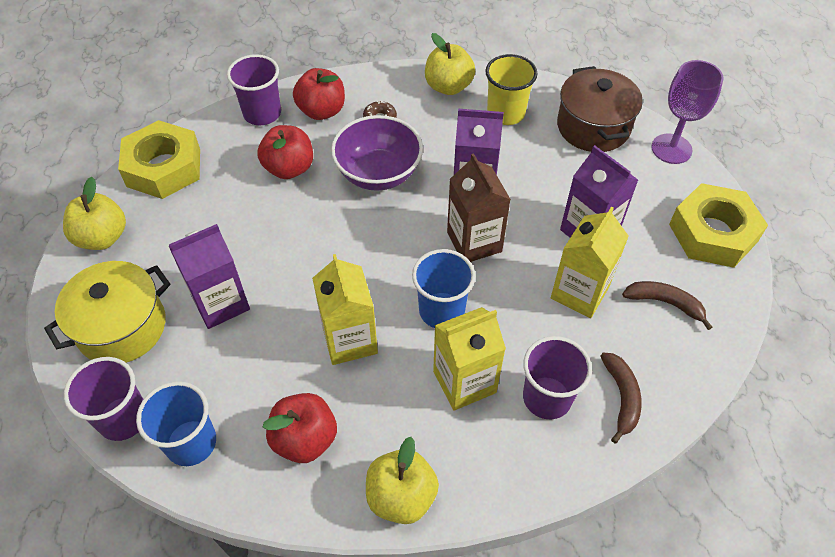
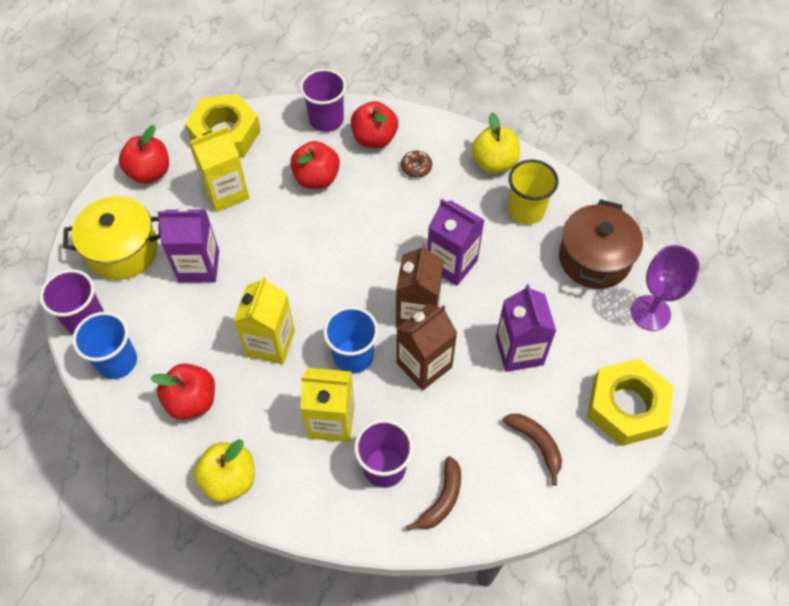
camera: 30 degrees right, 5 degrees up
yellow apple [63,177,126,250] -> red apple [119,125,169,184]
purple bowl [331,115,423,191] -> none
yellow carton [551,207,629,318] -> yellow carton moved to [189,126,249,212]
none -> brown carton [396,304,457,391]

